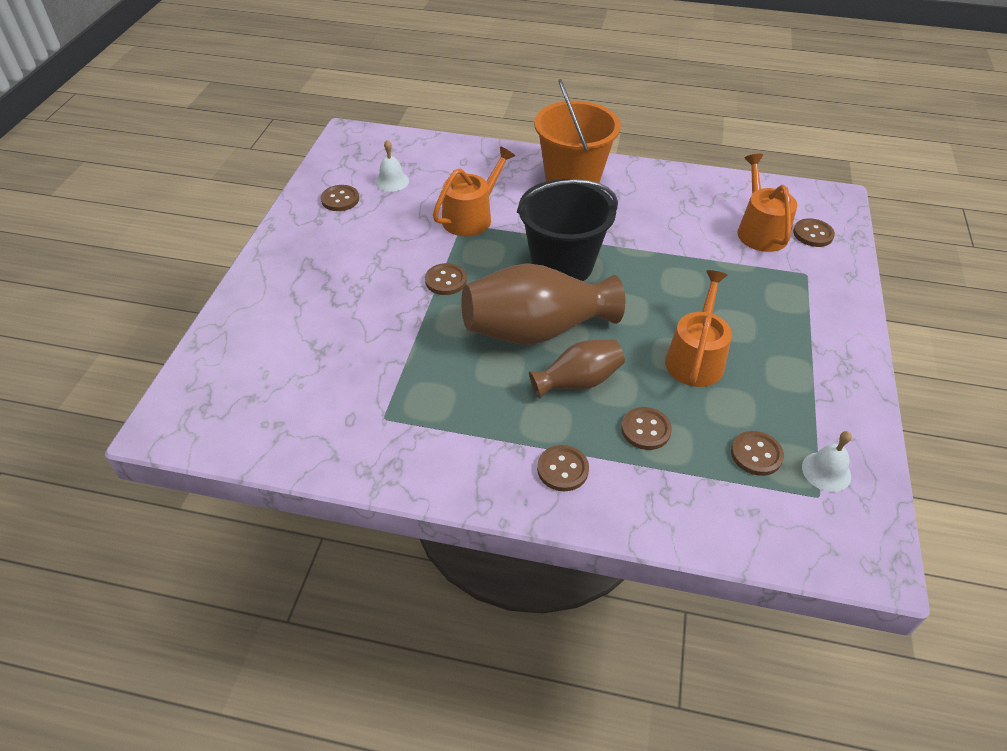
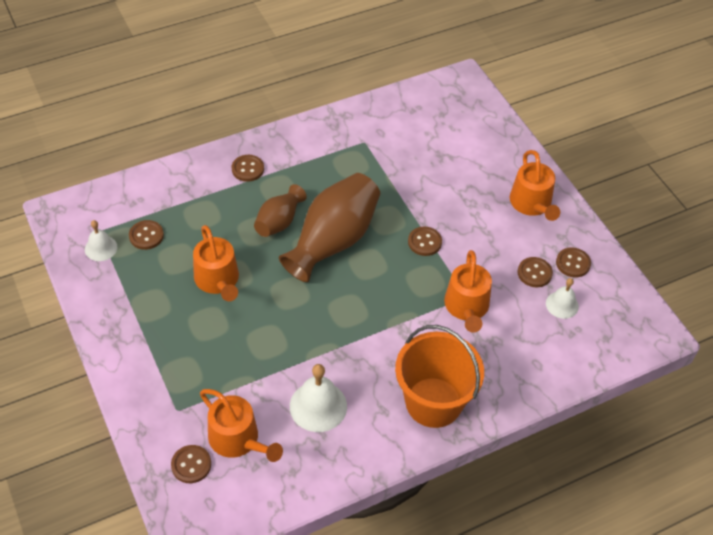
camera: 140 degrees right, 5 degrees up
black bucket [517,179,618,281] -> none
brown button [621,407,672,450] -> brown button moved to [517,257,553,287]
none -> white bell [290,364,347,432]
none -> orange watering can [510,150,560,221]

